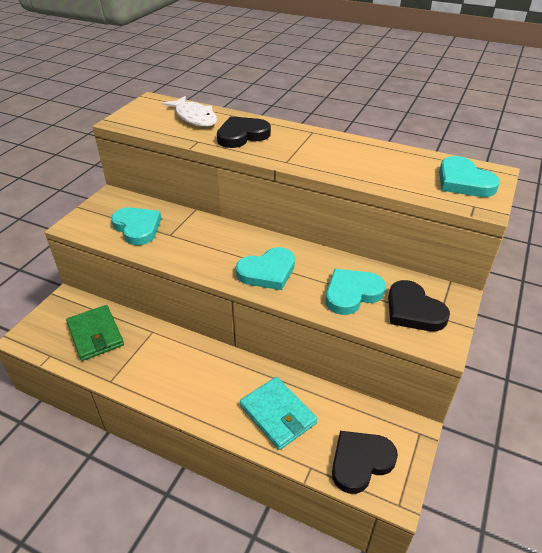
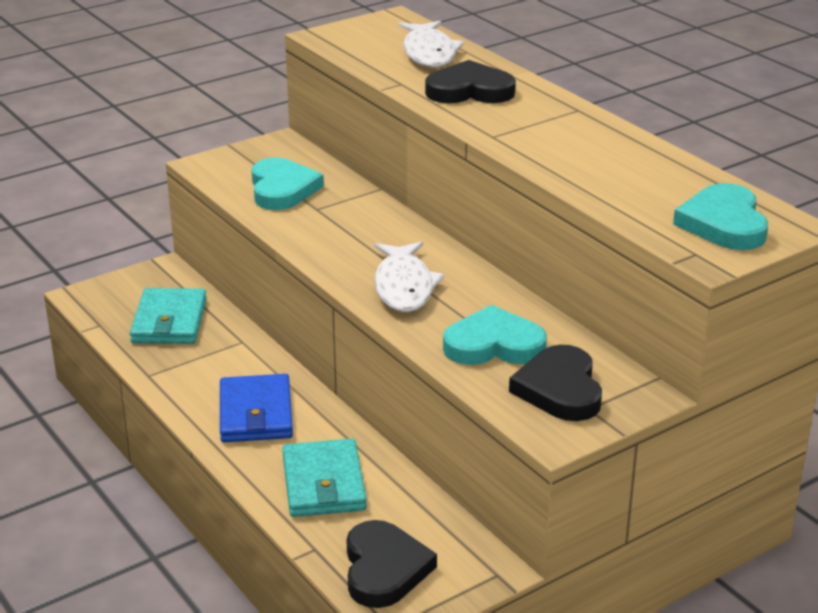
camera: 30 degrees right, 10 degrees down
green wallet [66,305,124,361] -> turquoise wallet [130,288,207,344]
turquoise heart [236,247,295,290] -> white fish [374,242,444,312]
black heart [332,431,398,494] -> black heart turned 90 degrees clockwise [346,520,437,608]
none -> blue wallet [220,374,293,442]

